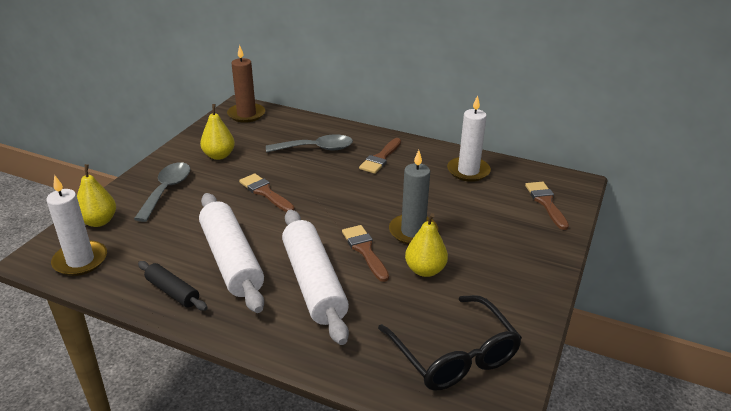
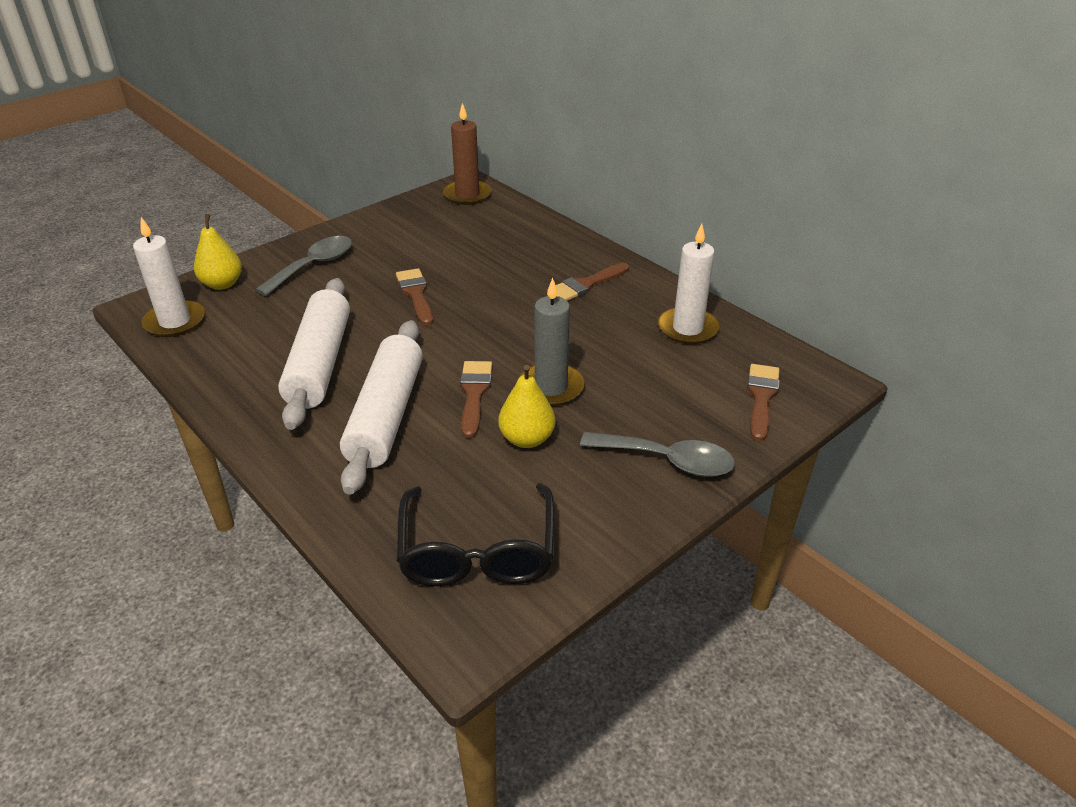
camera: 25 degrees right, 5 degrees up
black rolling pin [138,261,208,311] -> none
yellow pear [200,104,235,160] -> none
grey spoon [266,134,353,153] -> grey spoon moved to [580,432,735,477]

